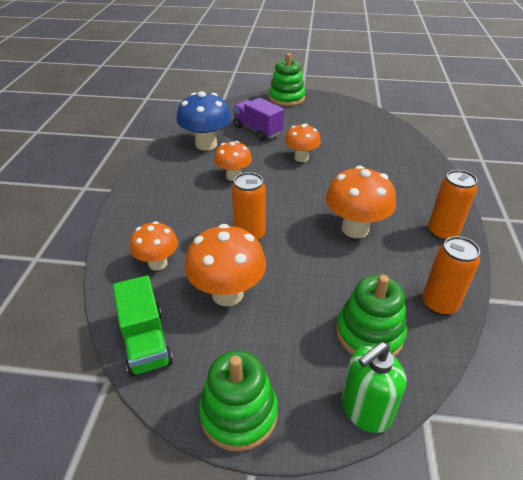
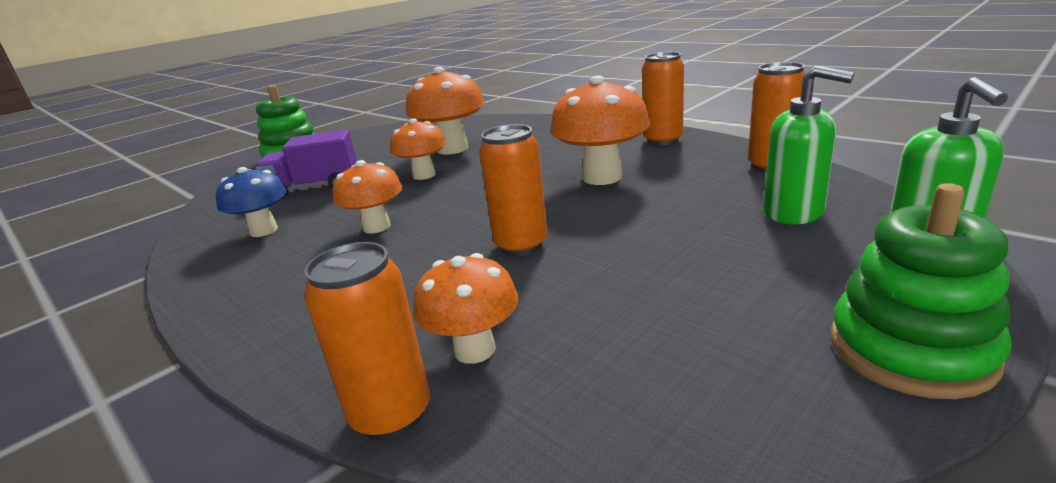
camera: 50 degrees left, 15 degrees down
green truck [113,275,173,376] -> none
blue mushroom [176,91,231,151] -> blue mushroom [216,167,287,237], size x0.64
orange mushroom [185,224,266,306] -> orange mushroom moved to [406,67,484,155]
green stacking toy [336,275,407,356] -> green soap dispenser [763,66,854,224]
none -> orange can [304,242,430,440]

